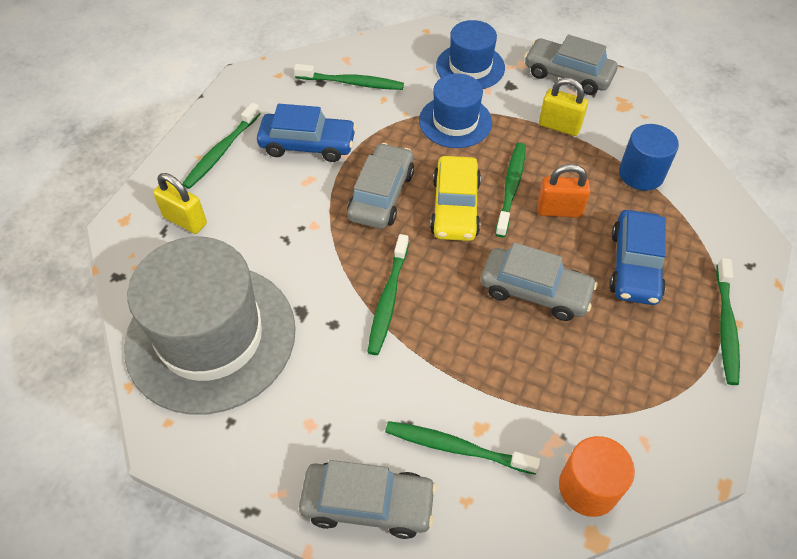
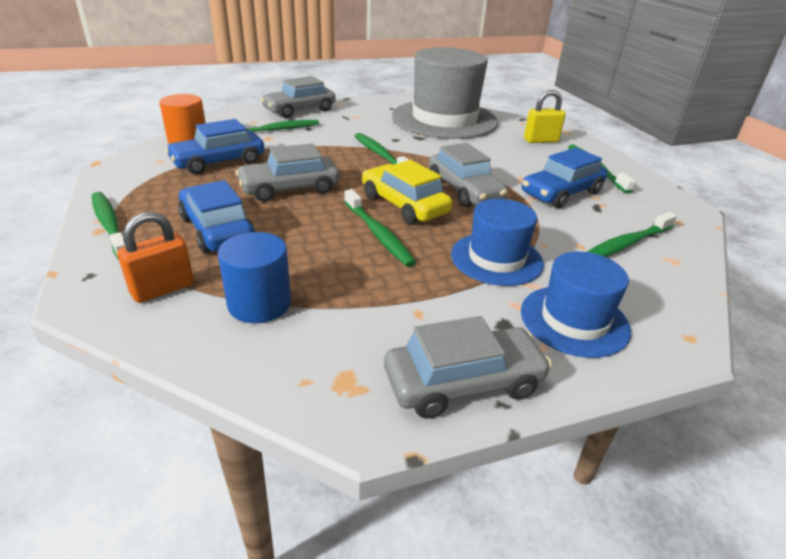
camera: 135 degrees right, 20 degrees down
orange padlock [537,164,590,218] -> orange padlock moved to [117,212,194,303]
yellow padlock [539,77,588,136] -> none
none -> blue car [165,119,265,174]

